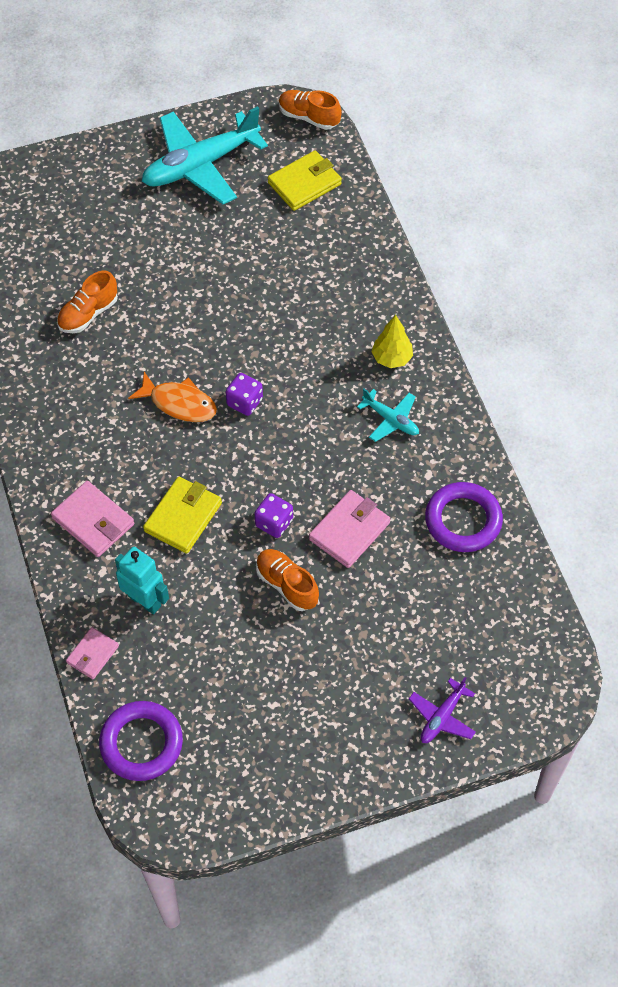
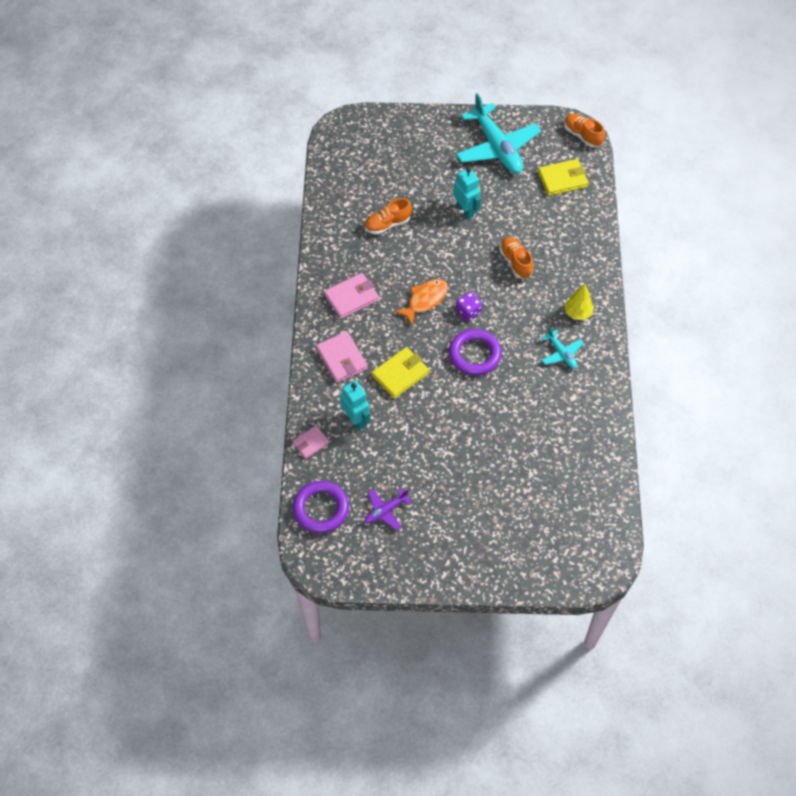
camera: 20 degrees right, 0 degrees up
orange fish [128,372,217,422] -> orange fish turned 90 degrees counterclockwise [394,279,448,325]
turquoise plane [142,106,268,204] -> turquoise plane turned 105 degrees counterclockwise [456,93,541,174]
purple dice [254,493,293,538] -> none
orange shoe [256,549,319,611] -> orange shoe moved to [499,237,533,278]
pink wallet [309,490,390,568] -> pink wallet moved to [324,273,379,319]
purple plane [409,677,476,743] -> purple plane moved to [364,488,412,530]
purple ring [425,482,503,552] -> purple ring moved to [449,329,502,376]
none -> turquoise robot [453,168,481,219]

